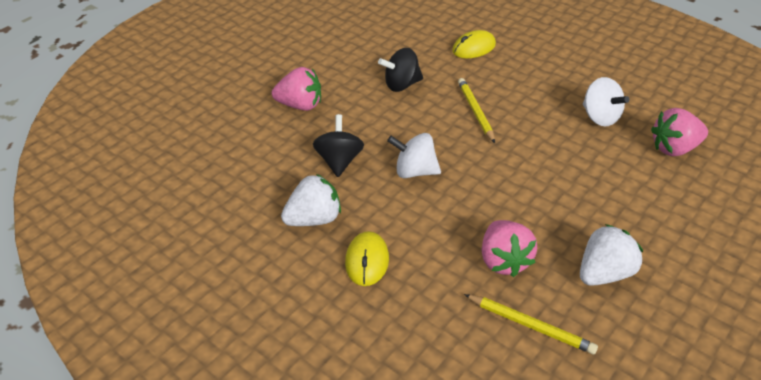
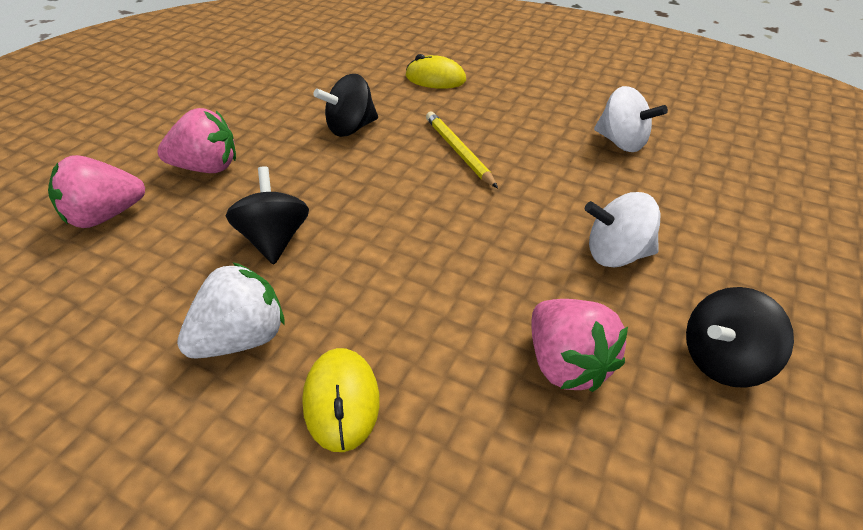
camera: 15 degrees left, 0 degrees up
white spinning top [387,133,441,178] -> white spinning top moved to [585,192,660,267]
yellow mouse [452,30,496,58] -> yellow mouse turned 60 degrees clockwise [406,54,466,89]
yellow pencil [464,294,598,354] -> none
white strawberry [580,224,643,286] -> black spinning top [686,287,794,388]
pink strawberry [651,108,708,156] -> pink strawberry moved to [48,155,145,228]

